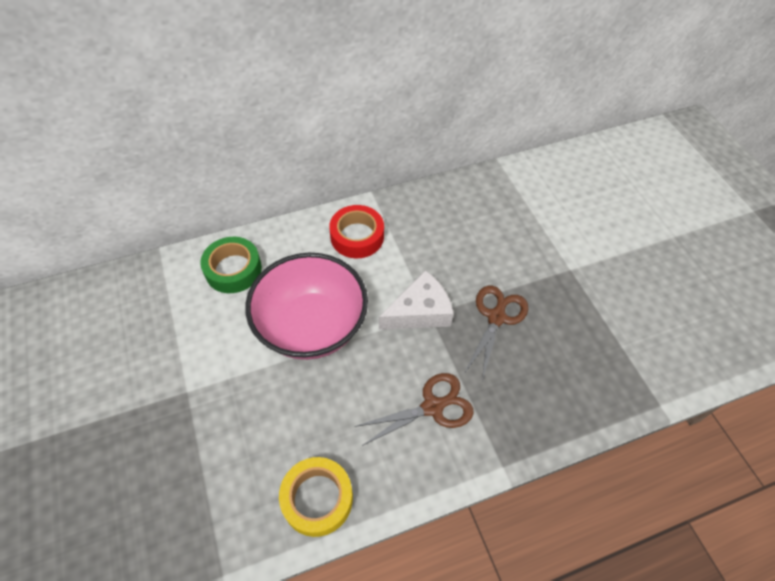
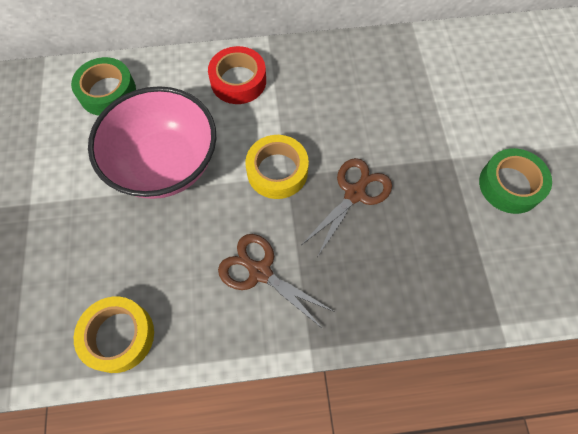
camera: 15 degrees right, 10 degrees up
brown scissors [354,373,474,446] -> brown scissors turned 135 degrees counterclockwise [218,234,335,329]
white cheese [379,270,454,330] -> yellow tape [245,135,309,199]
none -> green tape [479,148,552,214]

